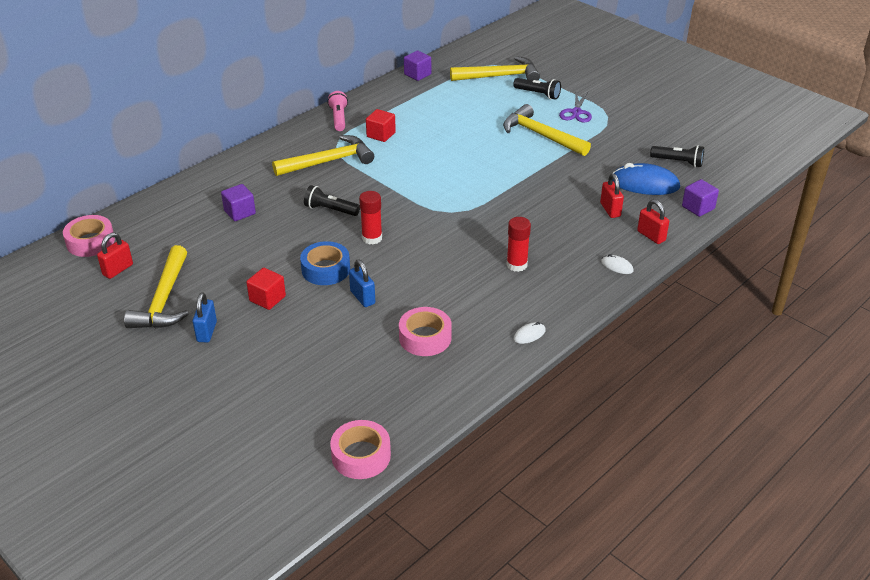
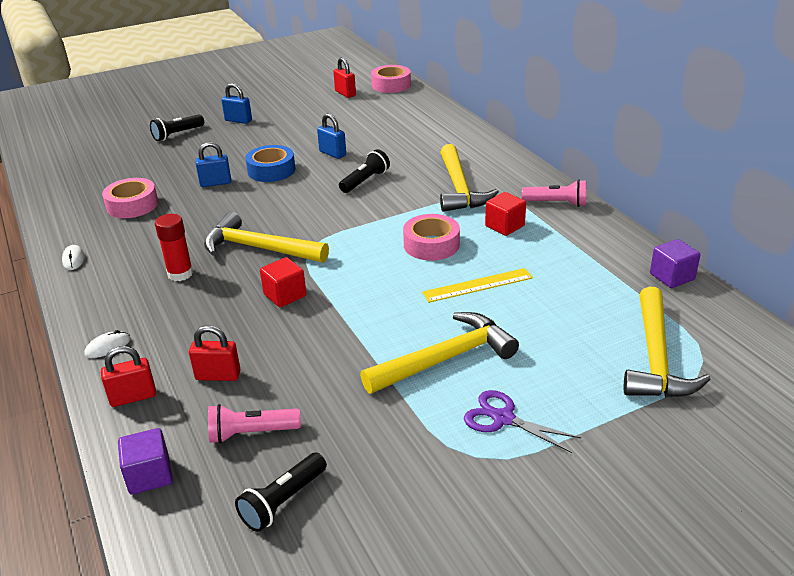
camera: 110 degrees right, 5 degrees down
yellow hammer [124,245,189,329] -> yellow hammer moved to [204,212,329,263]
purple cube [221,184,256,221] -> none
red cube [246,268,286,310] -> red cube moved to [260,257,306,307]
pink tape [330,420,391,479] -> pink tape moved to [403,214,460,261]
red glue stick [359,191,382,245] -> none
black flashlight [513,78,561,100] -> black flashlight moved to [150,114,204,141]
blue mouse [612,163,680,195] -> pink flashlight [208,404,301,444]
none -> blue padlock [317,113,346,159]
none -> yellow ruler [422,268,533,303]

